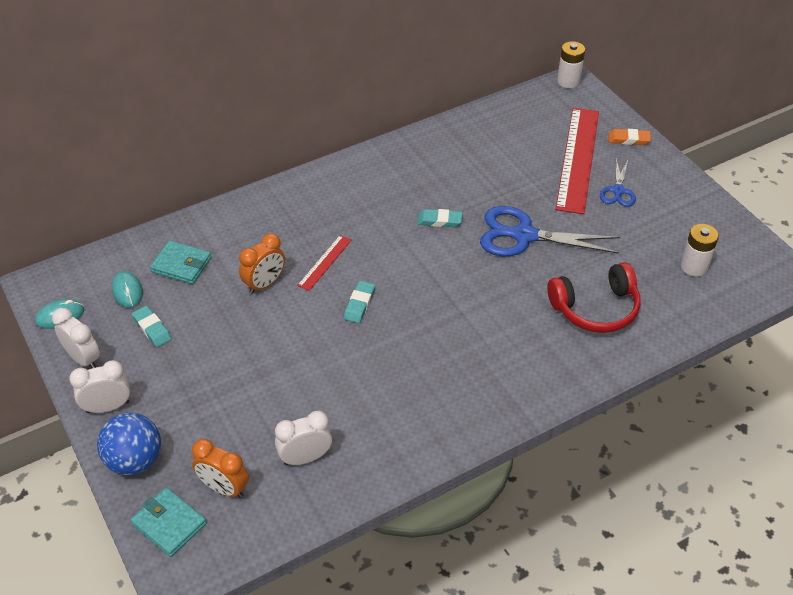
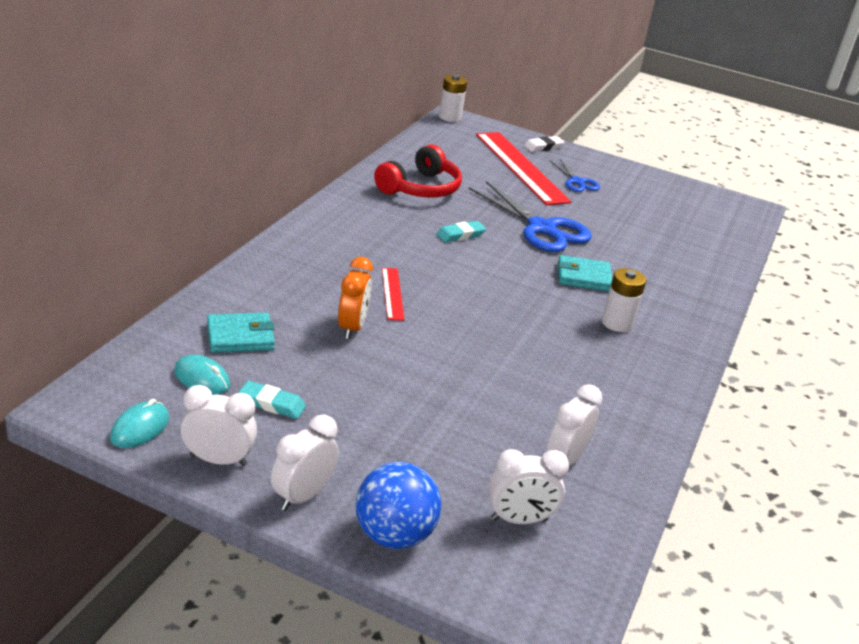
camera: 40 degrees left, 15 degrees down
turquoise wallet [130,487,206,557] -> turquoise wallet moved to [558,255,612,292]
orange clock [192,439,249,498] -> white clock [488,449,569,524]
turquoise eraser [344,281,375,323] -> none
blue scissors [480,206,620,256] -> blue scissors turned 105 degrees counterclockwise [469,181,592,252]
red headphones [547,262,641,333] -> red headphones moved to [374,144,462,197]
orange eraser [608,129,651,145] -> white eraser [524,136,564,152]
white battery [681,224,719,277] -> white battery moved to [602,268,646,332]

